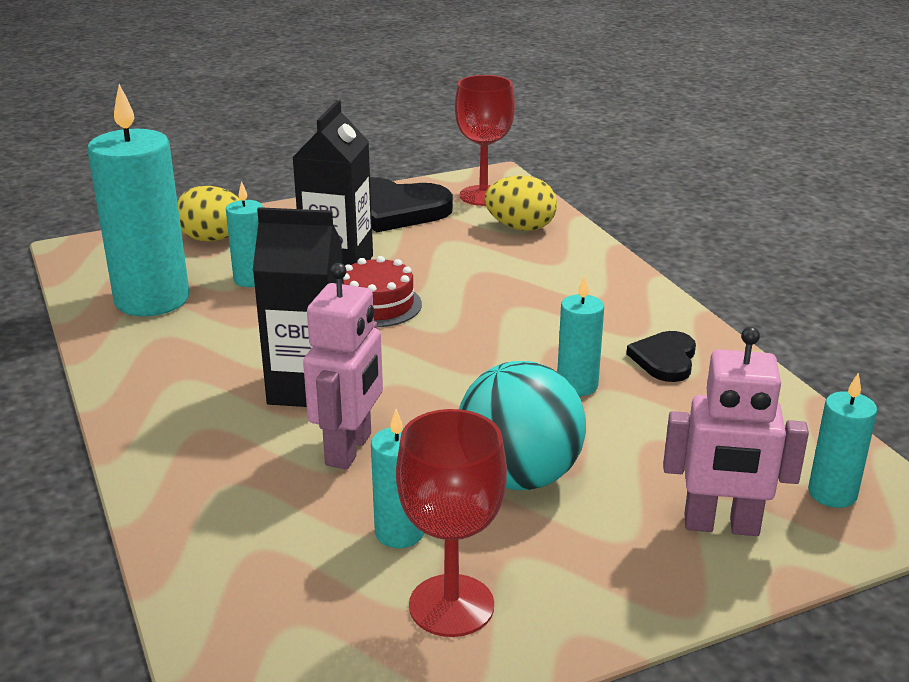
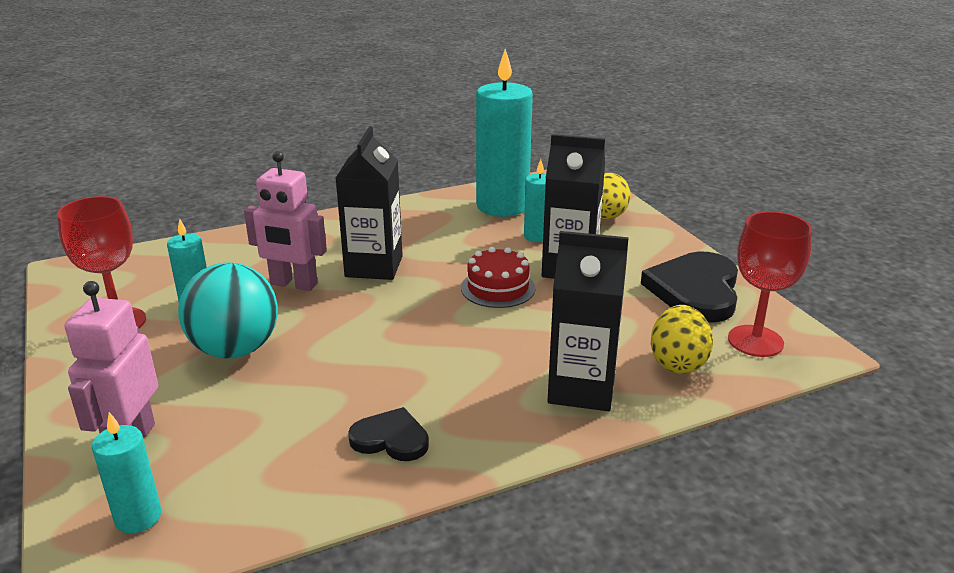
camera: 90 degrees right, 0 degrees up
turquoise candle [557,275,604,396] -> none
none -> black carton [547,231,629,411]

